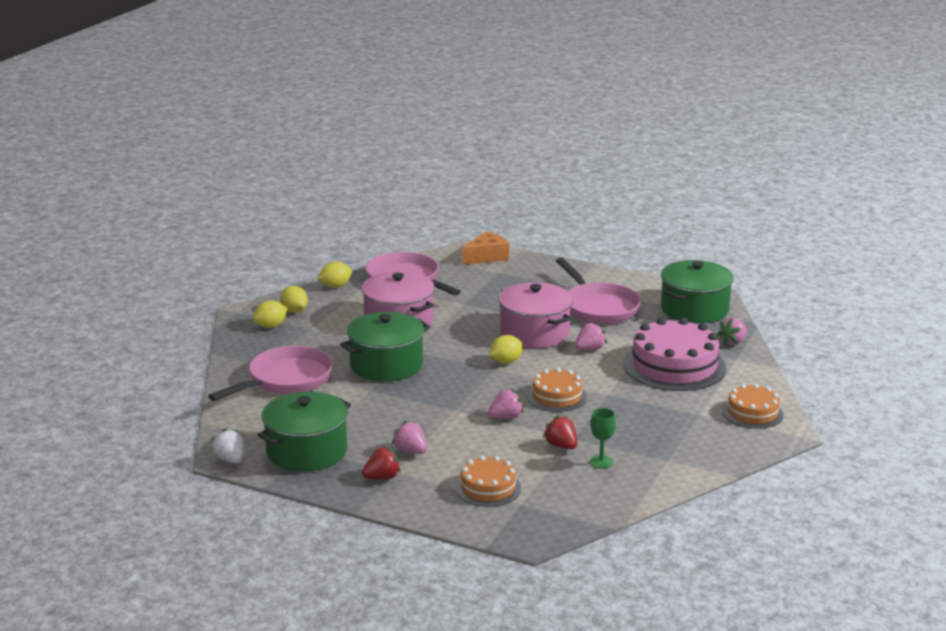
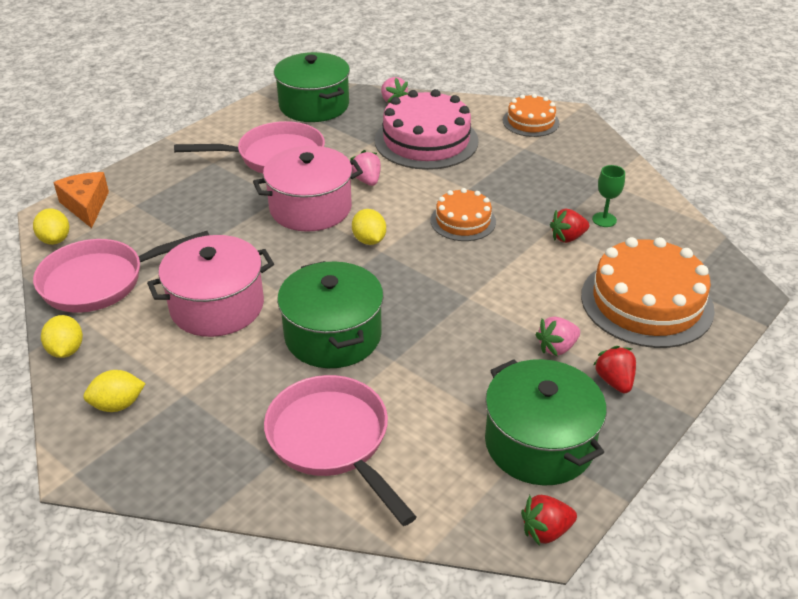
camera: 75 degrees left, 15 degrees up
white strawberry [211,428,243,464] -> red strawberry [521,495,577,546]
yellow lemon [253,300,288,328] -> yellow lemon moved to [33,208,69,245]
orange cake [455,456,521,507] -> orange cake [581,237,715,348], size x1.78
pink strawberry [488,388,524,419] -> none

